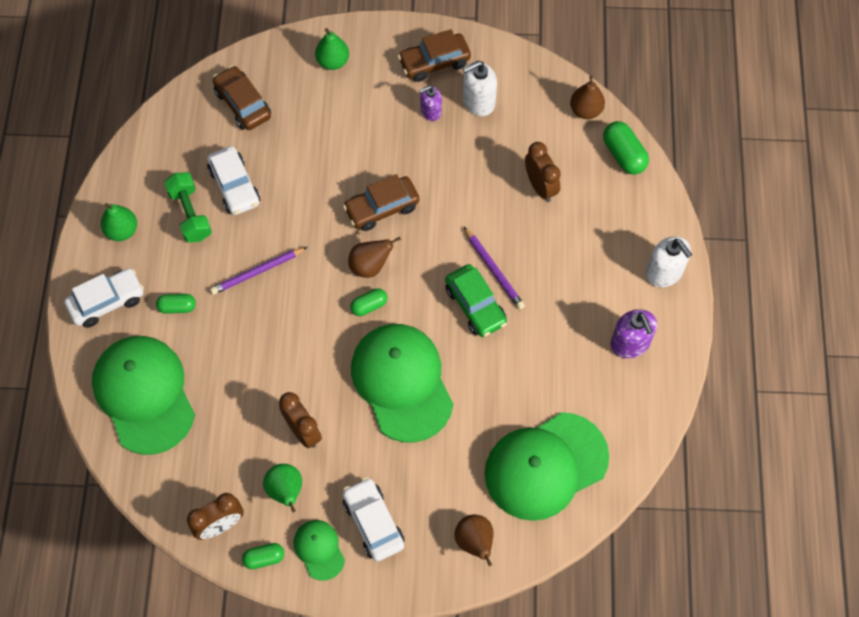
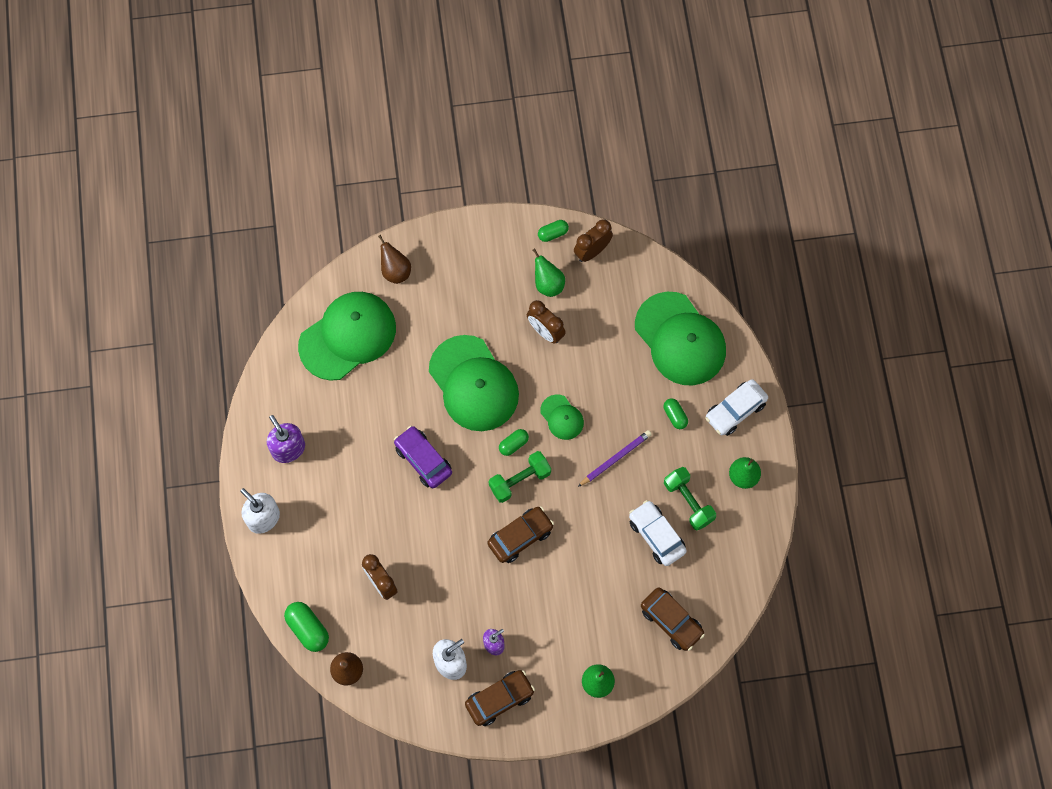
camera: 170 degrees right, 5 degrees up
green capsule [156,294,196,314] -> green capsule turned 75 degrees clockwise [664,398,688,429]
green cap [294,520,345,581] -> green cap moved to [540,394,584,440]
white car [343,477,405,561] -> none
brown pear [348,236,401,278] -> green dumbbell [489,451,551,503]
green car [445,264,507,337] -> purple car [394,426,452,488]
purple pencil [464,227,525,310] -> none

